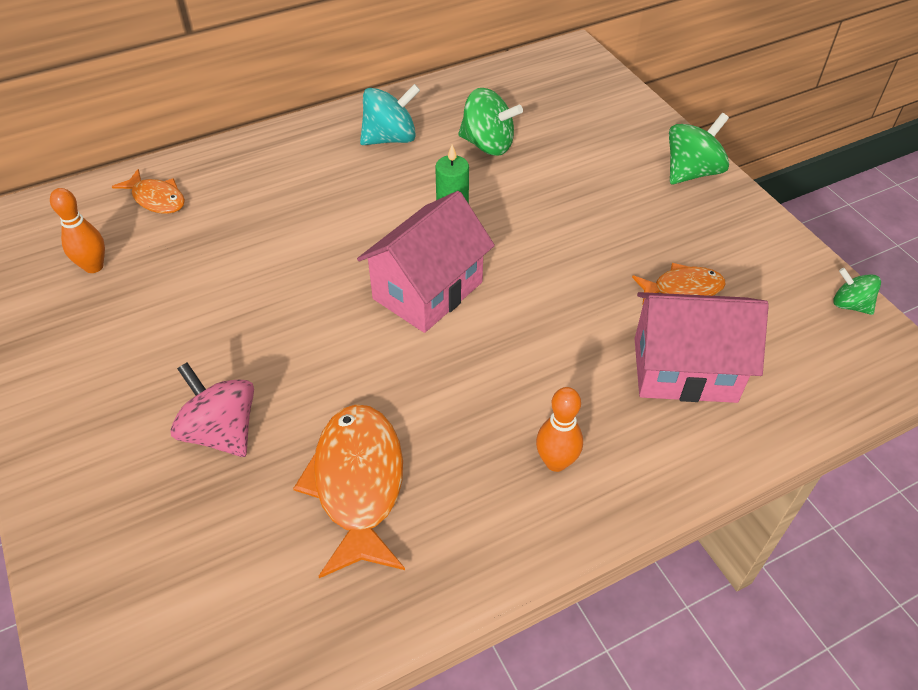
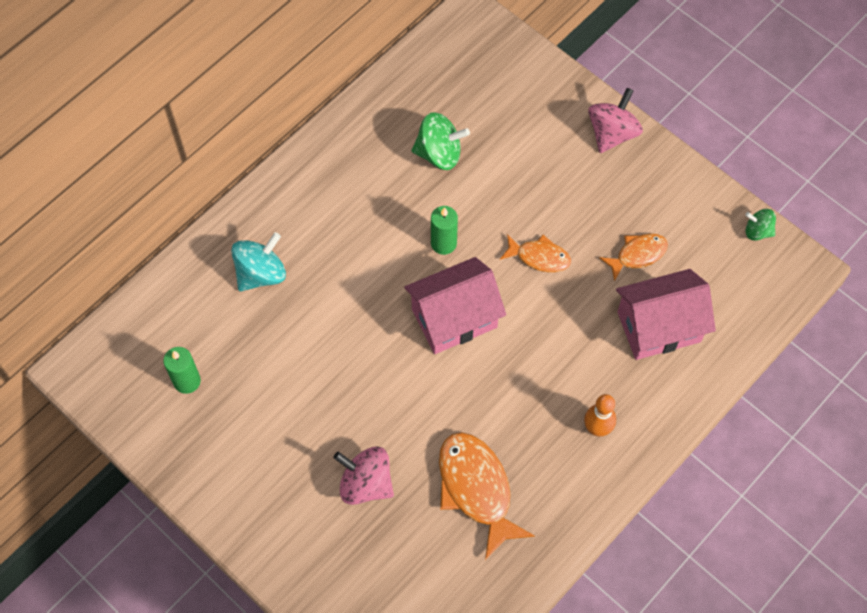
camera: 20 degrees left, 15 degrees up
orange bowling pin [50,188,105,273] -> green candle [163,347,201,394]
orange fish [112,169,185,214] -> orange fish moved to [500,234,571,272]
pink house [357,191,495,333] -> pink house turned 45 degrees clockwise [404,257,506,354]
turquoise spinning top [360,84,420,145] -> turquoise spinning top moved to [231,232,286,291]
green spinning top [669,113,729,184] -> pink spinning top [588,88,643,153]

